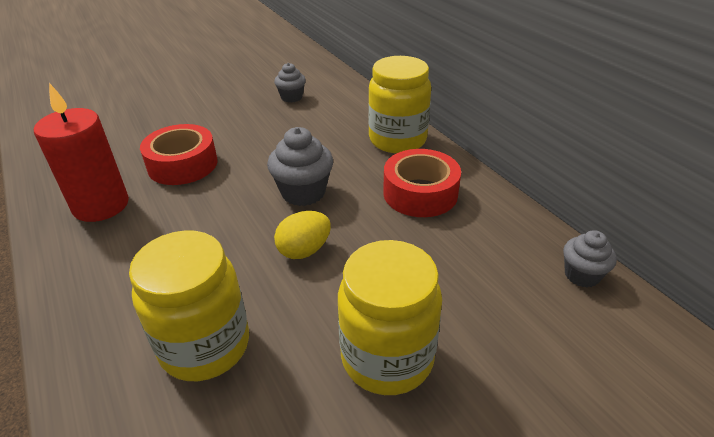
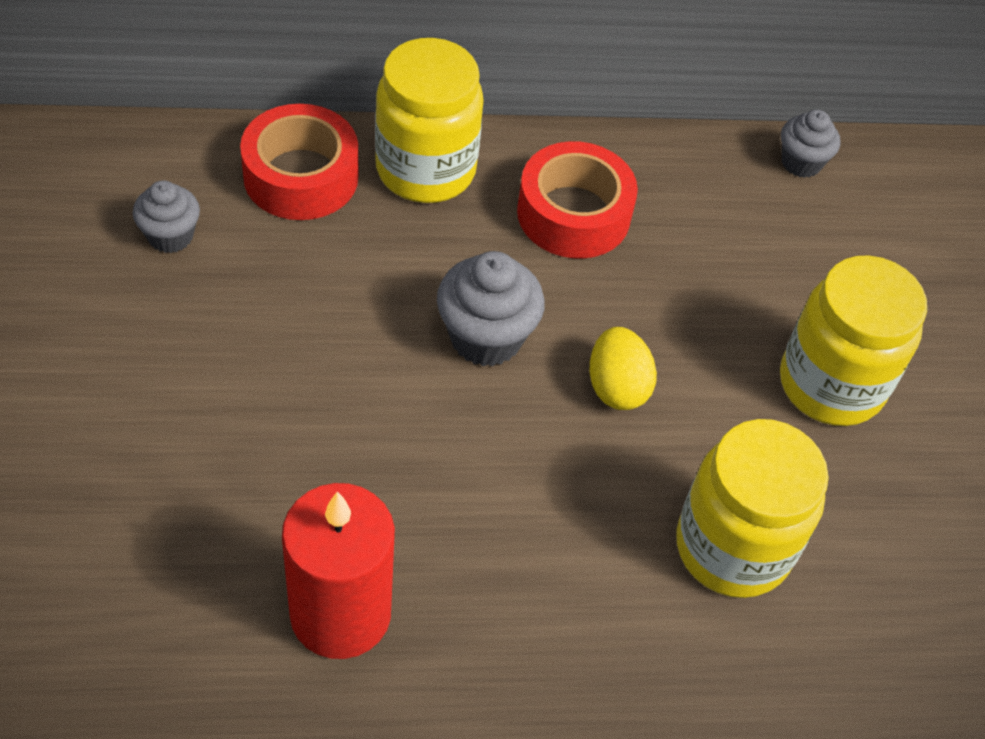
camera: 70 degrees left, 15 degrees up
red tape [140,124,218,185] -> red tape moved to [240,104,358,220]

